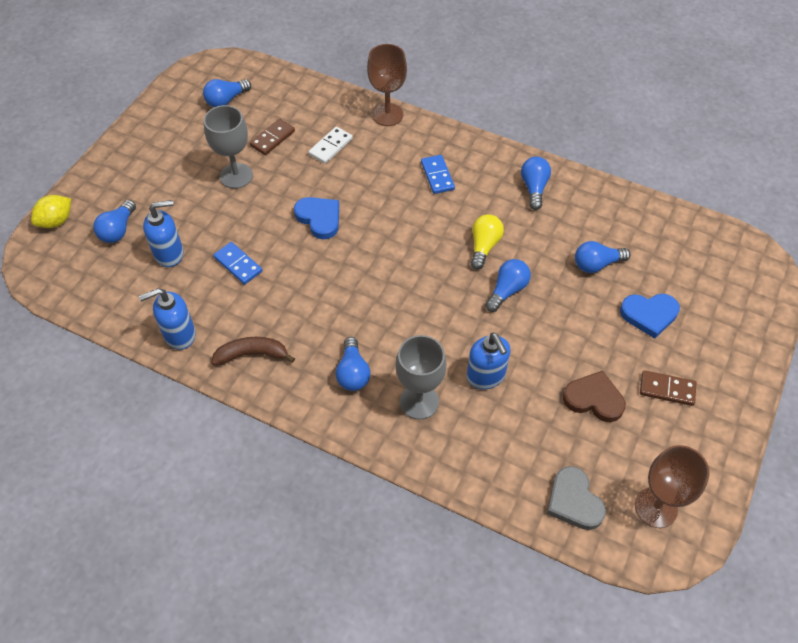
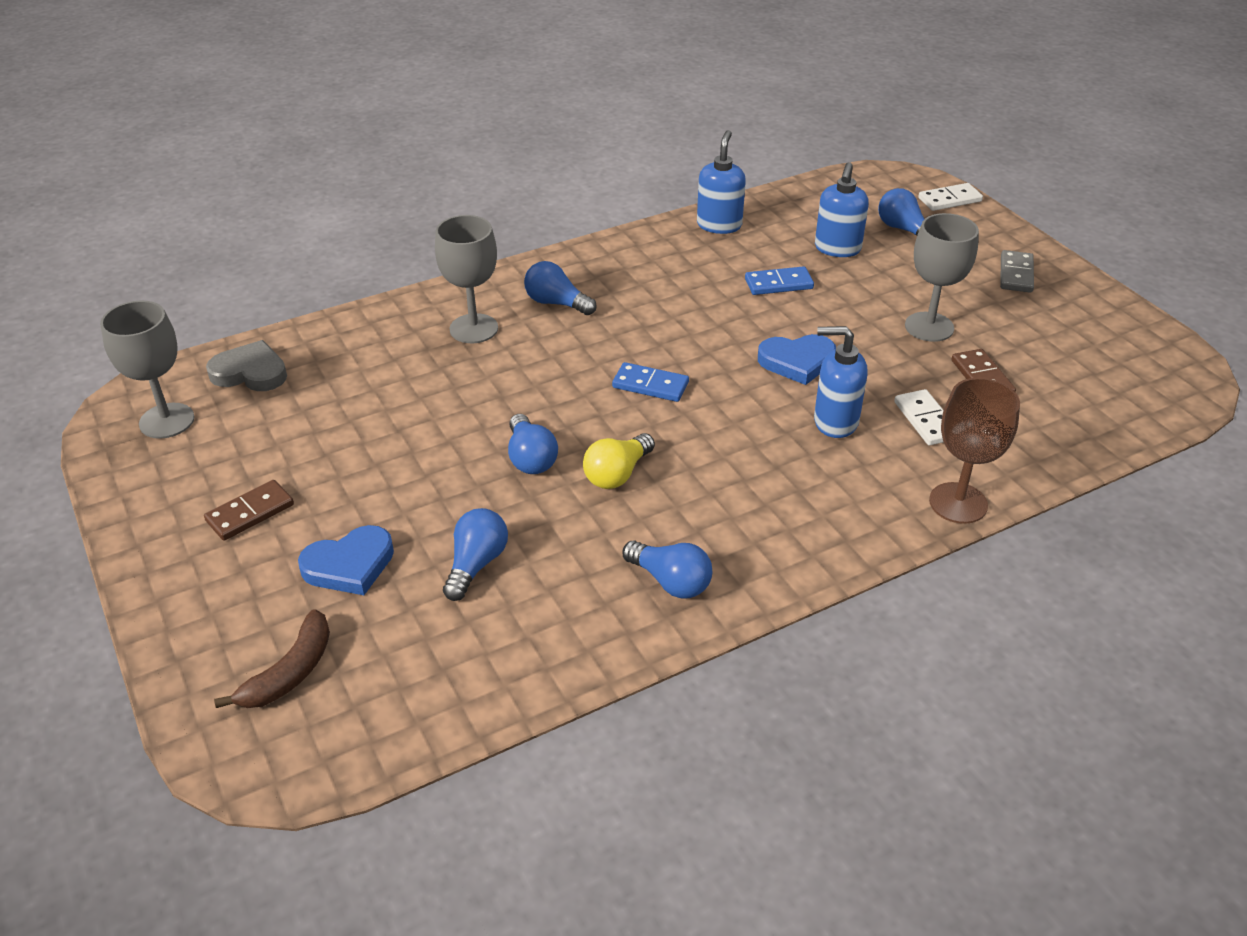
camera: 125 degrees right, 15 degrees down
yellow lemon [31,195,71,228] -> white domino [918,183,983,211]
blue light bulb [203,79,251,107] -> none
brown banana [211,337,295,366] -> brown banana moved to [214,609,330,708]
blue domino [421,155,455,194] -> blue domino moved to [612,362,689,402]
blue soap dispenser [467,332,511,390] -> blue soap dispenser moved to [814,326,868,438]
yellow light bulb [471,214,504,270] -> yellow light bulb turned 75 degrees clockwise [583,433,655,489]
brown heart [563,371,626,422] -> none
blue heart [620,294,680,338] -> blue heart turned 150 degrees counterclockwise [298,525,394,595]
brown goblet [635,445,710,528] -> grey goblet [100,300,194,439]
none -> grey domino [1000,250,1034,293]

